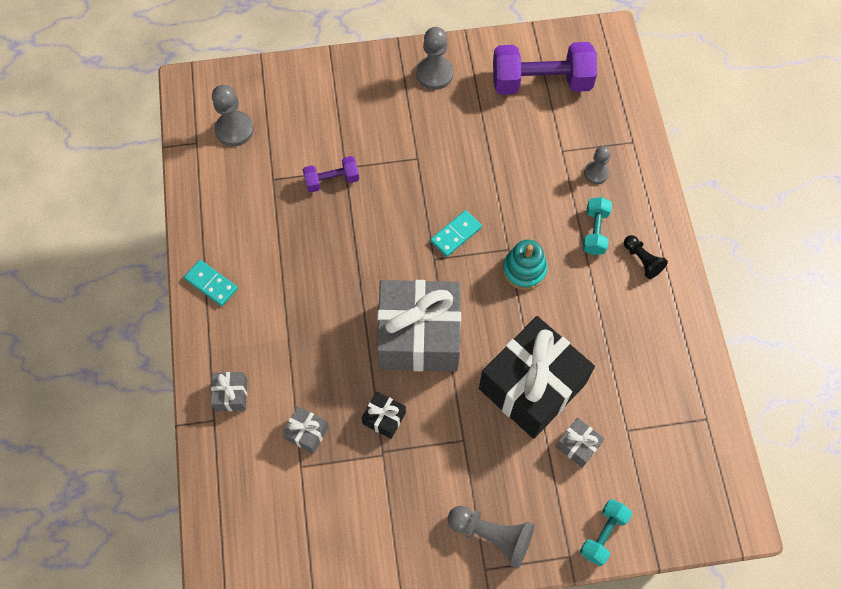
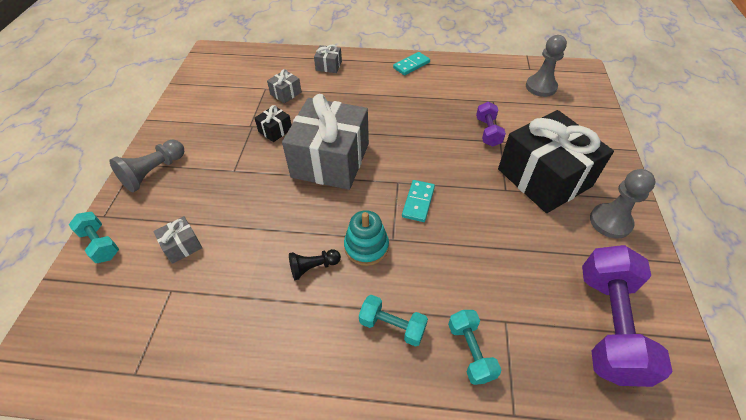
camera: 105 degrees right, 15 degrees down
turquoise domino [430,210,482,257] -> turquoise domino turned 45 degrees clockwise [402,180,435,222]
black gift [479,316,595,439] -> black gift moved to [498,110,614,213]
grey pawn [584,146,610,184] -> turquoise dumbbell [448,310,501,385]
black pawn [624,235,668,279] -> black pawn moved to [289,249,341,280]

